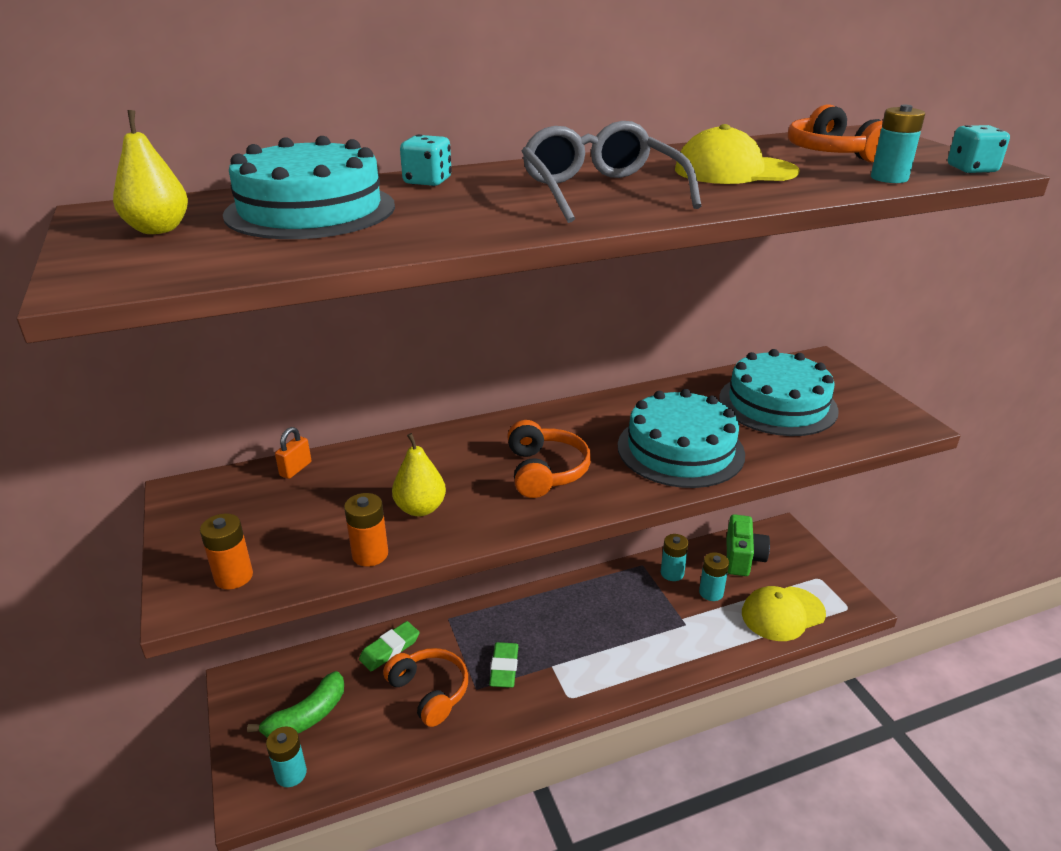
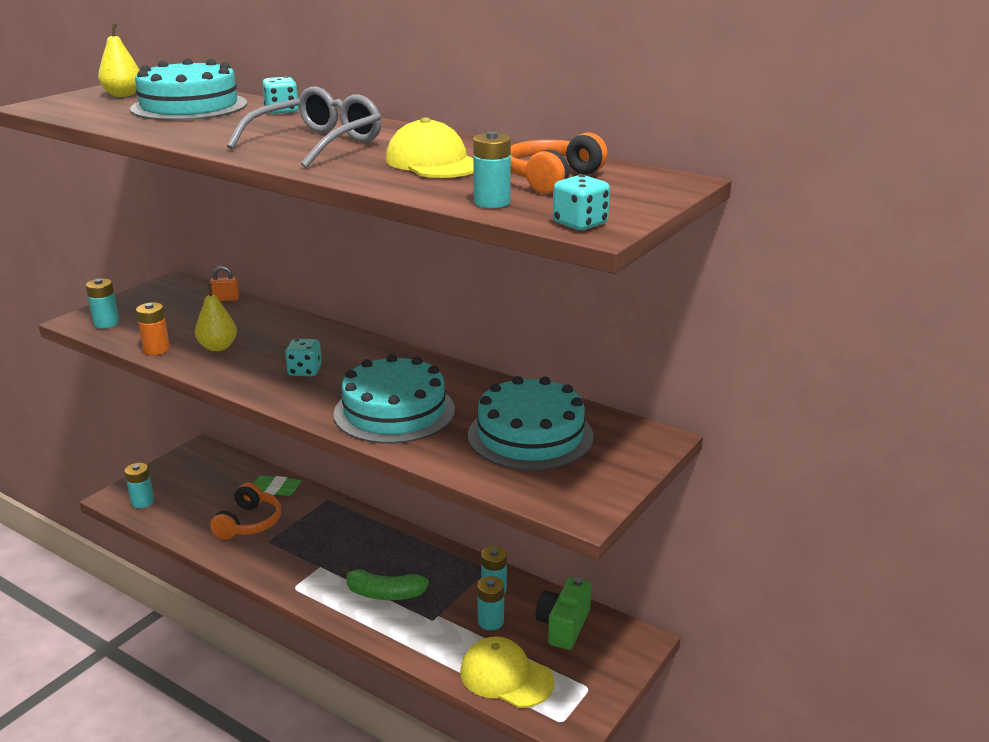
camera: 55 degrees right, 5 degrees down
orange battery [200,513,253,589] -> turquoise battery [86,279,119,329]
green banana [247,671,344,738] -> green banana moved to [341,566,429,600]
green eraser [489,642,518,688] -> none
orange headphones [507,420,591,498] -> turquoise dice [285,339,322,376]
green camera [727,514,770,576] -> green camera turned 135 degrees clockwise [536,577,592,650]

